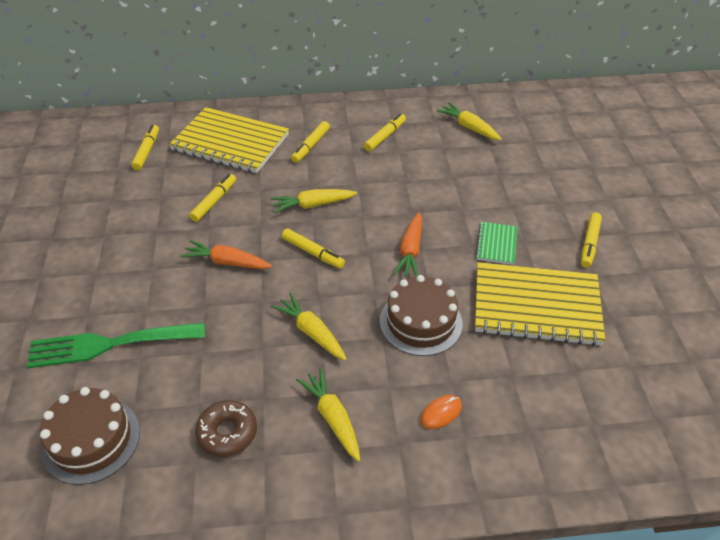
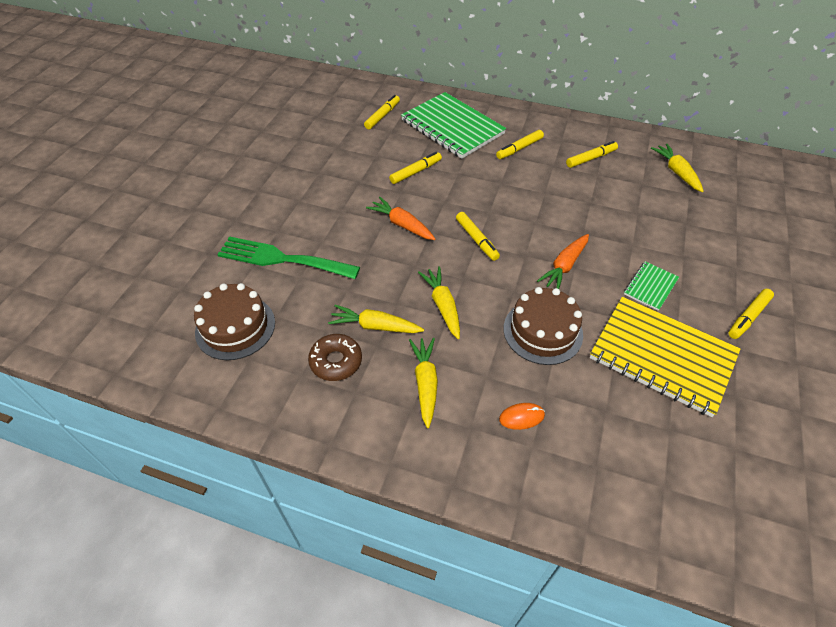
camera: 25 degrees right, 5 degrees up
yellow notebook [169,107,289,173] -> green notebook [401,92,506,159]
yellow carrot [271,189,357,213] -> yellow carrot moved to [328,305,424,333]

